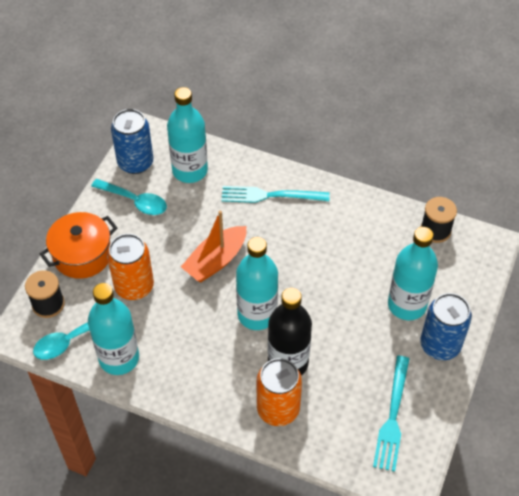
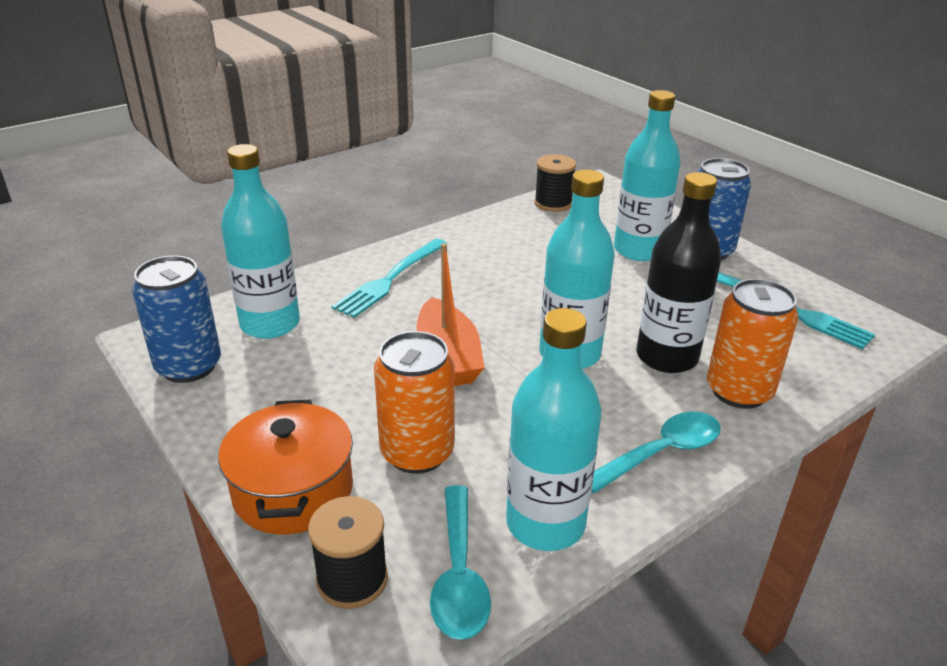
camera: 60 degrees left, 20 degrees down
turquoise spoon [91,179,167,215] -> turquoise spoon moved to [591,412,721,493]

